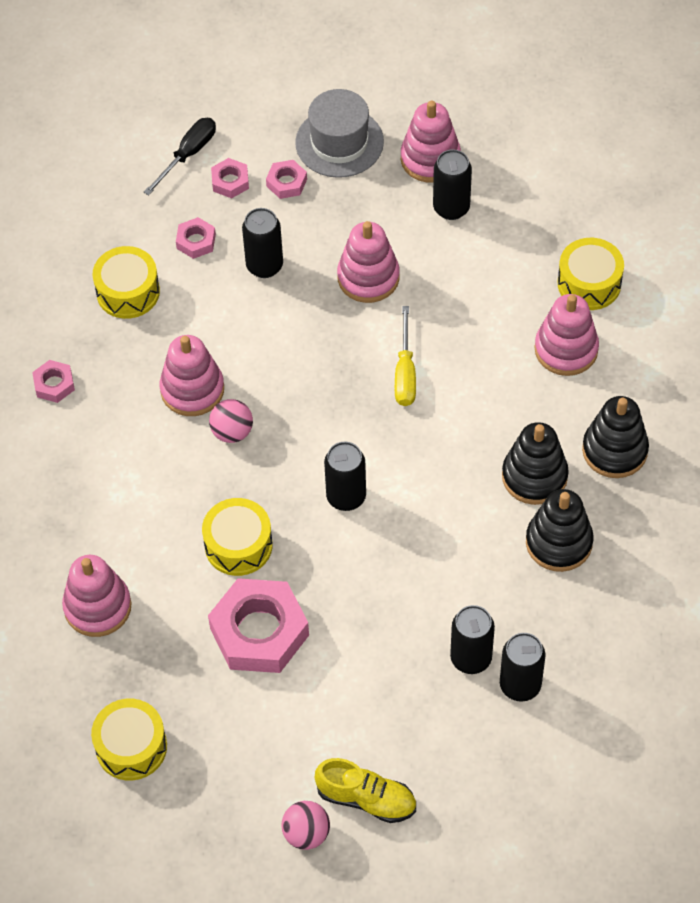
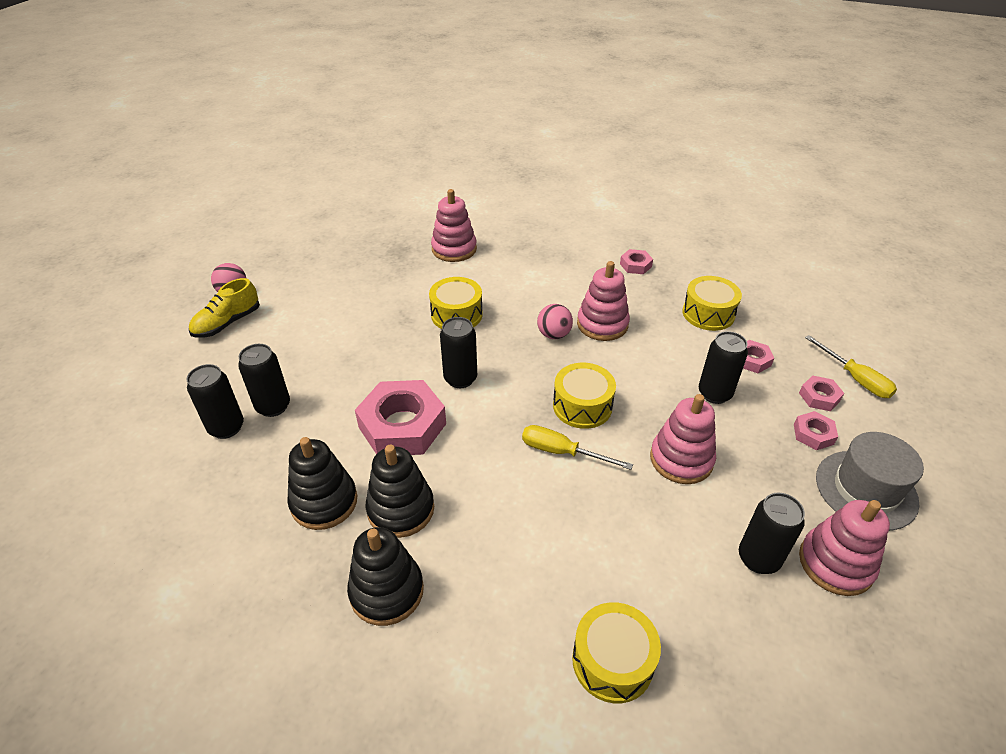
camera: 110 degrees right, 15 degrees down
yellow drum [91,699,167,780] -> yellow drum moved to [553,363,616,429]
black screwdriver [144,118,216,195] -> yellow screwdriver [805,335,897,398]
pink nut [208,578,309,673] -> pink nut moved to [355,380,446,455]
pink stacking toy [535,294,599,376] -> none

